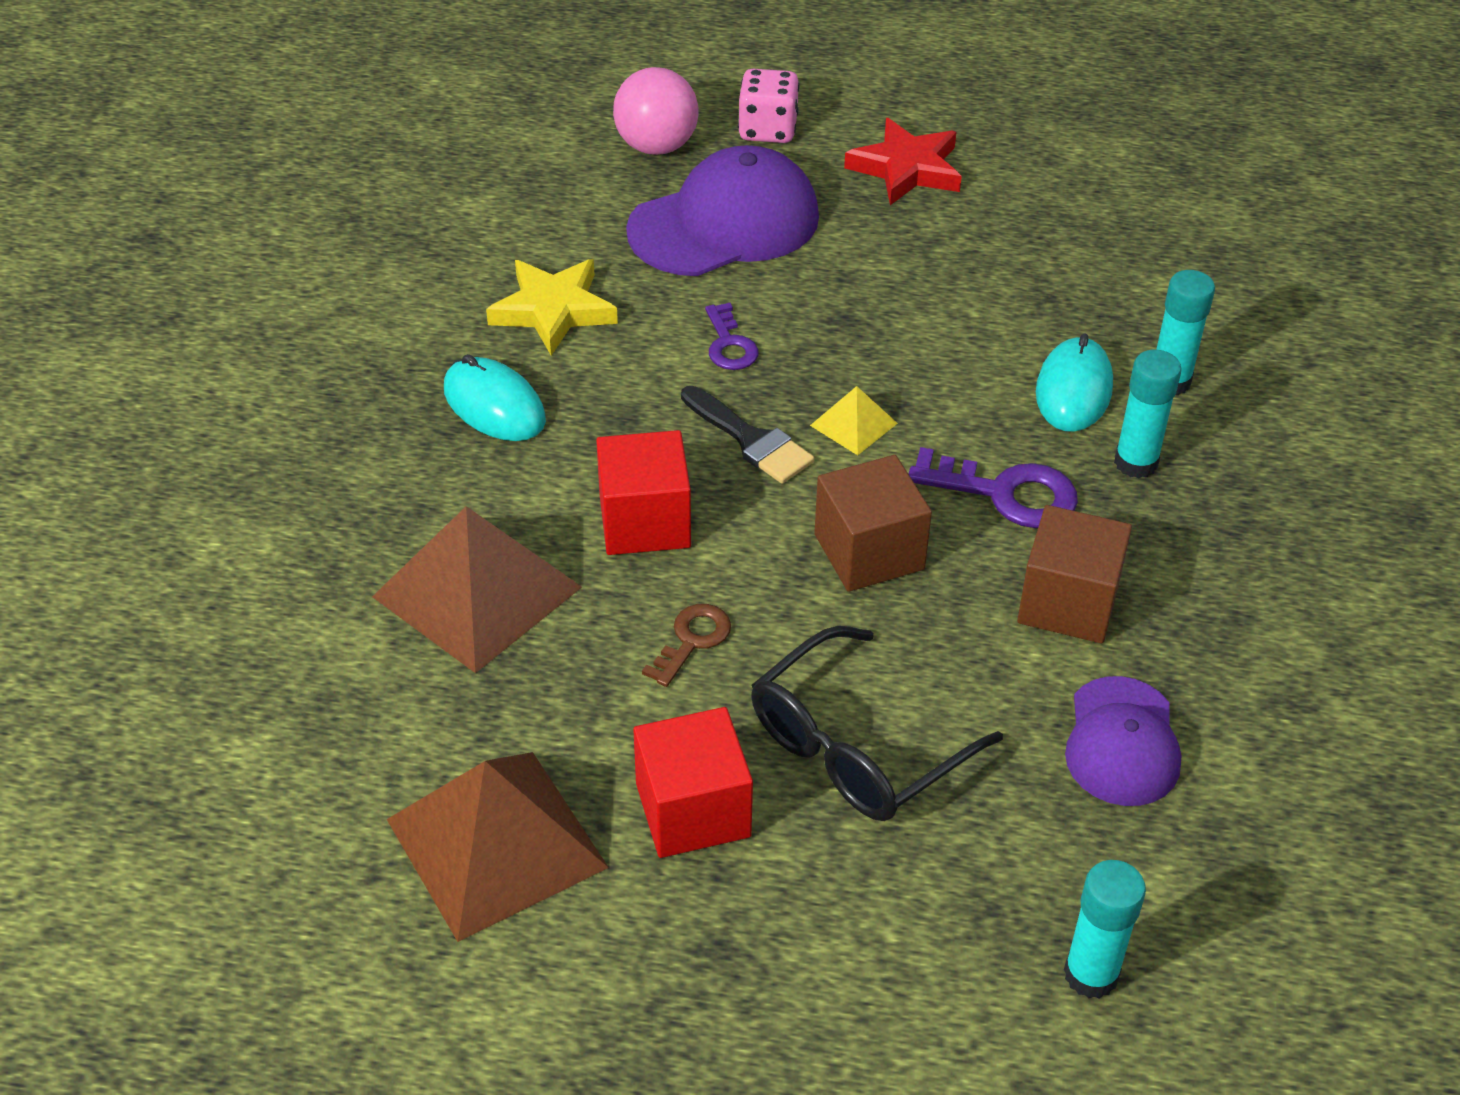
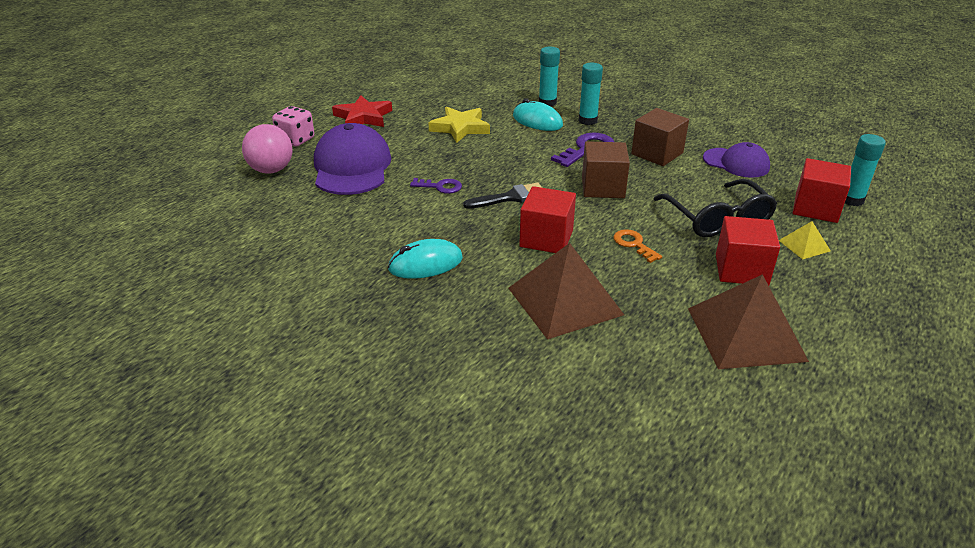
camera: 65 degrees left, 10 degrees down
yellow star [486,259,618,356] -> yellow star moved to [428,107,490,143]
brown key [642,604,731,687] -> orange key [613,229,662,263]
yellow pyramid [810,386,898,455] -> yellow pyramid moved to [779,221,831,259]
none -> red cube [793,158,851,223]

